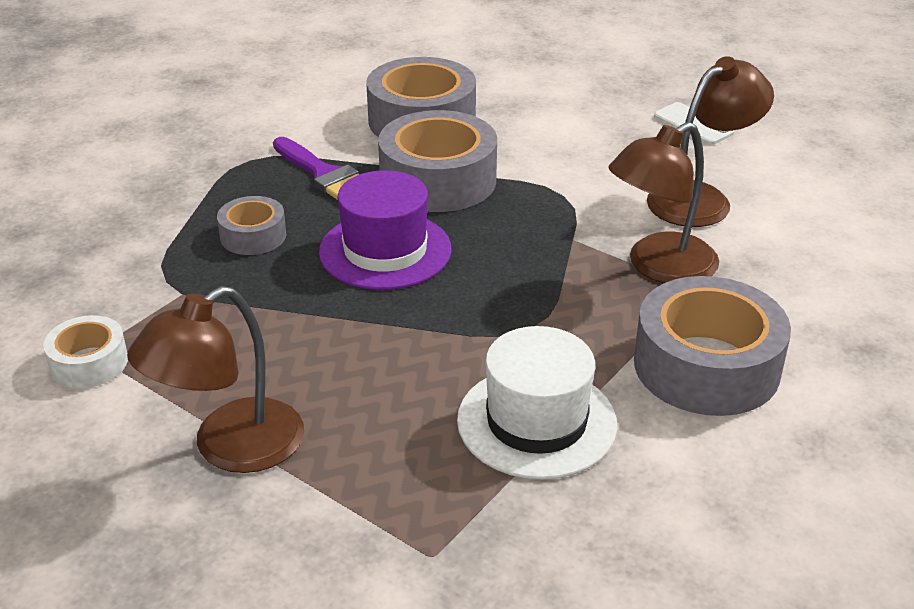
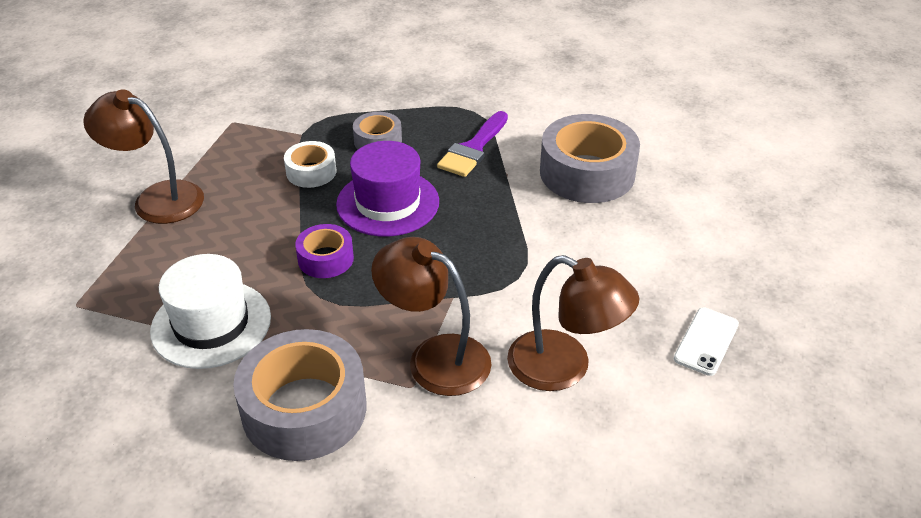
camera: 70 degrees right, 5 degrees up
white tape [43,315,128,388] -> white tape moved to [284,141,336,188]
grey tape [378,110,497,212] -> none
none -> purple tape [295,224,354,278]

